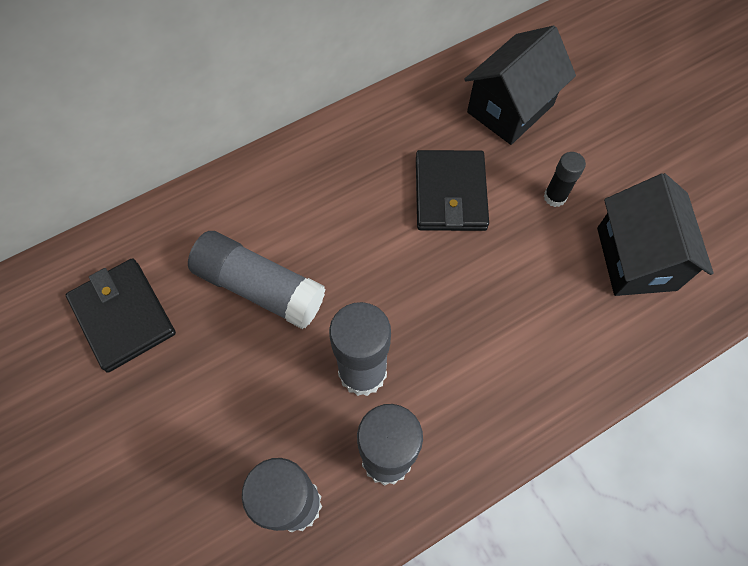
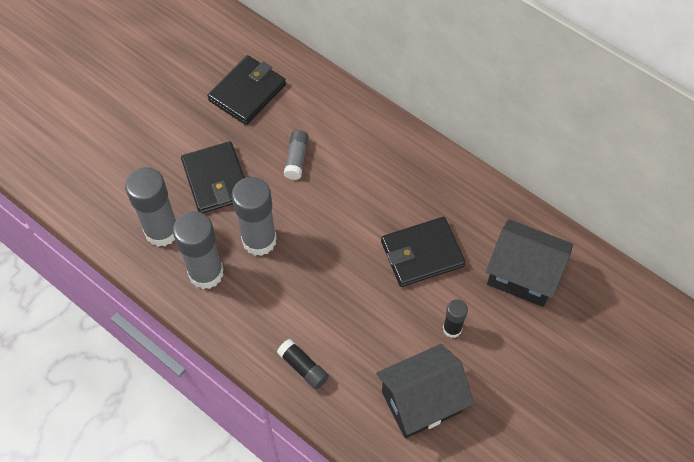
camera: 70 degrees right, 5 degrees down
grey glue stick [188,231,326,329] -> grey glue stick [284,130,309,180], size x0.53
none -> black wallet [181,141,245,213]
none -> black glue stick [277,339,329,390]

